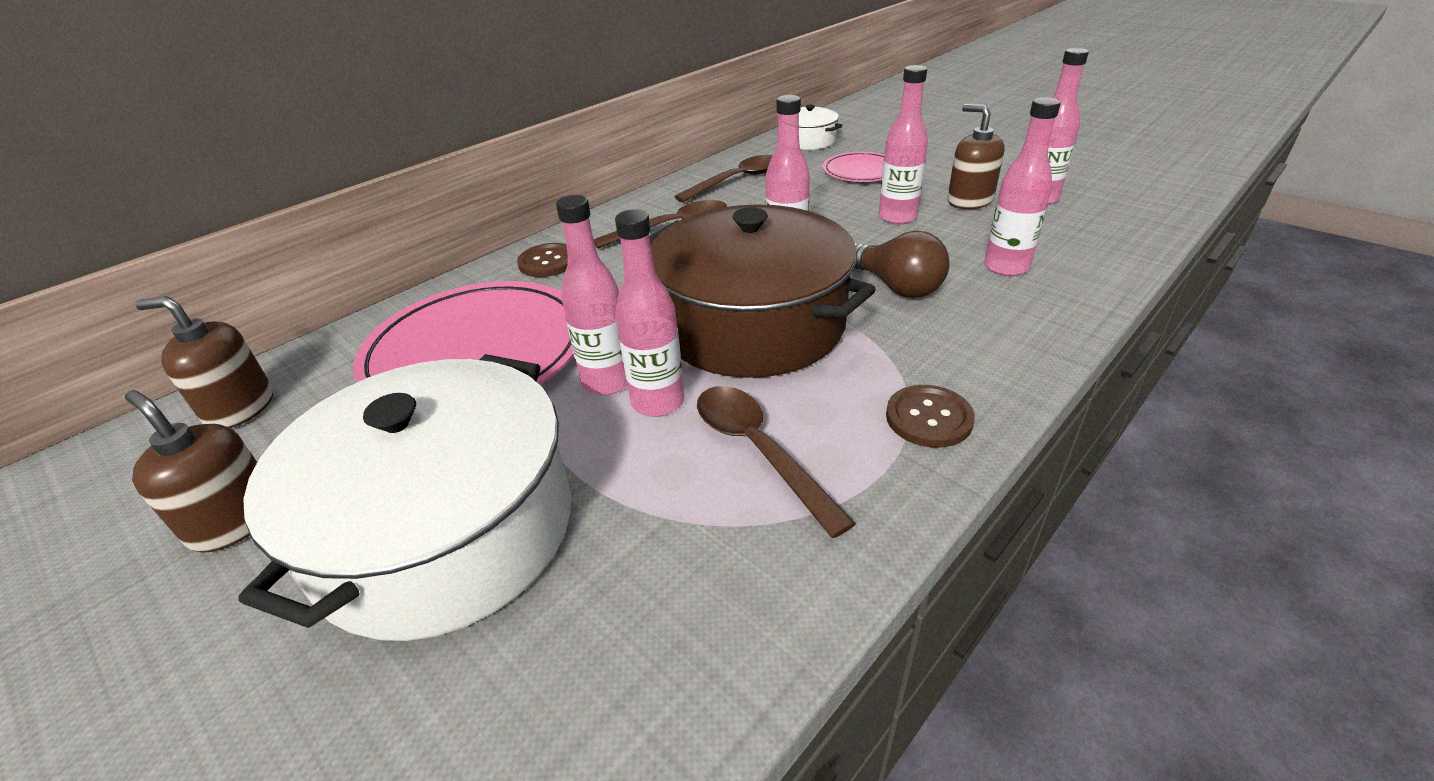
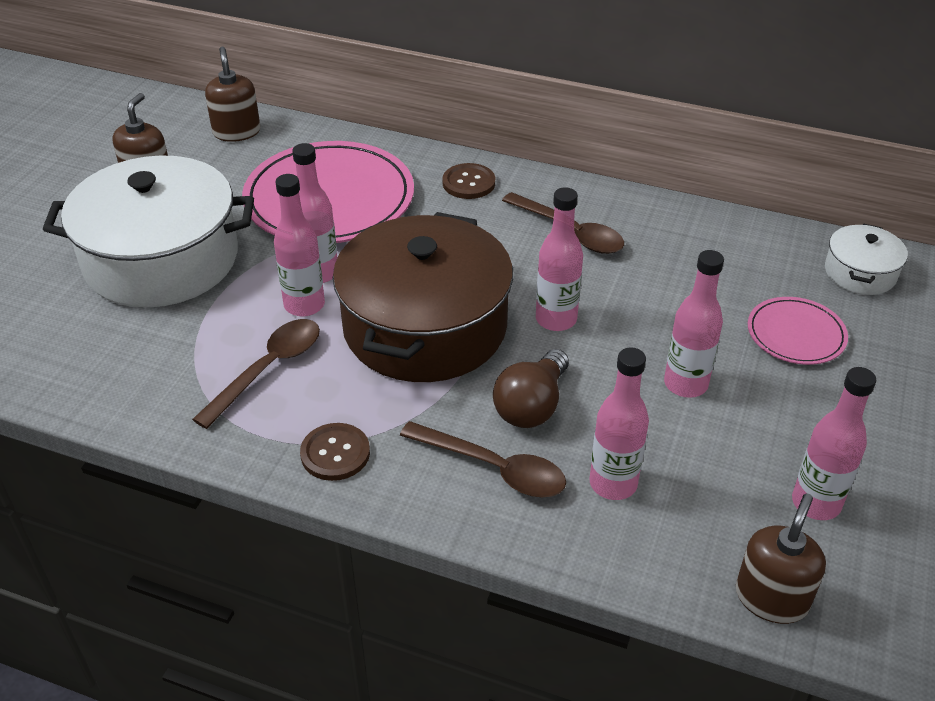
camera: 65 degrees right, 5 degrees up
brown spoon [675,155,773,202] -> brown spoon moved to [400,421,566,497]
brown soap dispenser [948,104,1005,209] -> brown soap dispenser moved to [736,493,826,624]

